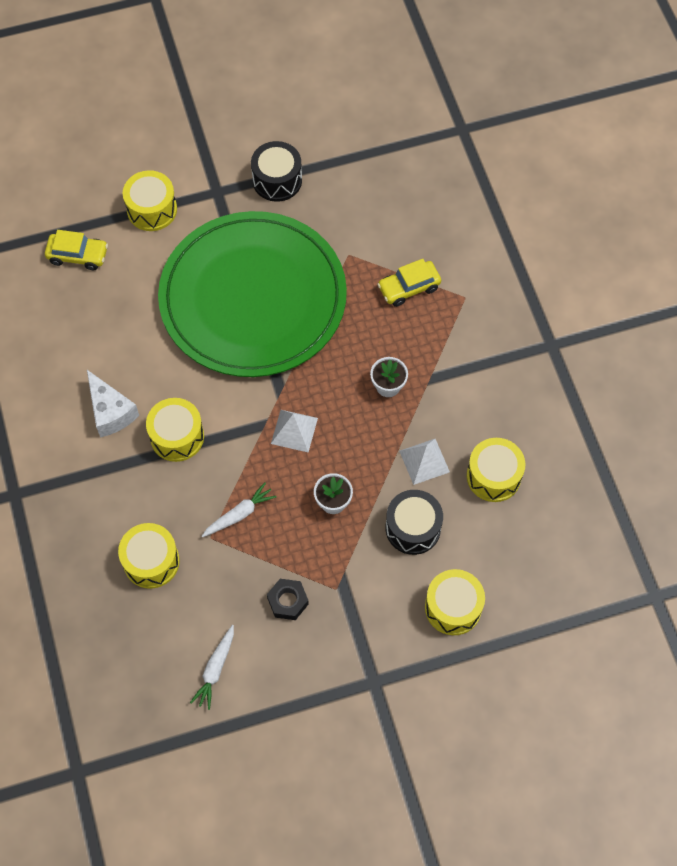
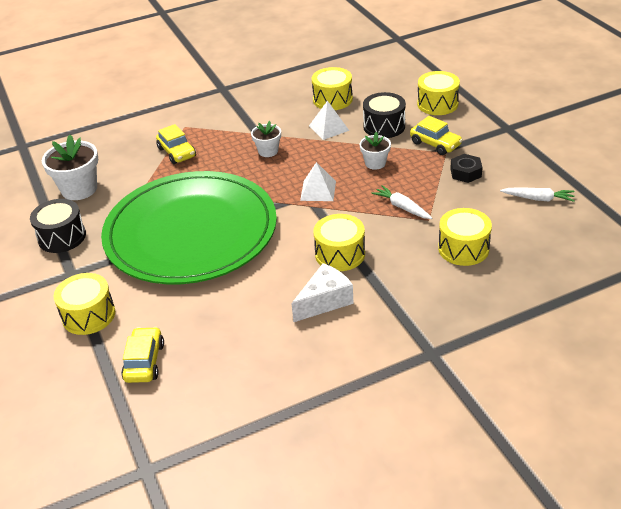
camera: 95 degrees left, 25 degrees down
none -> white flower pot [42,135,98,200]
none -> yellow car [410,116,463,155]

